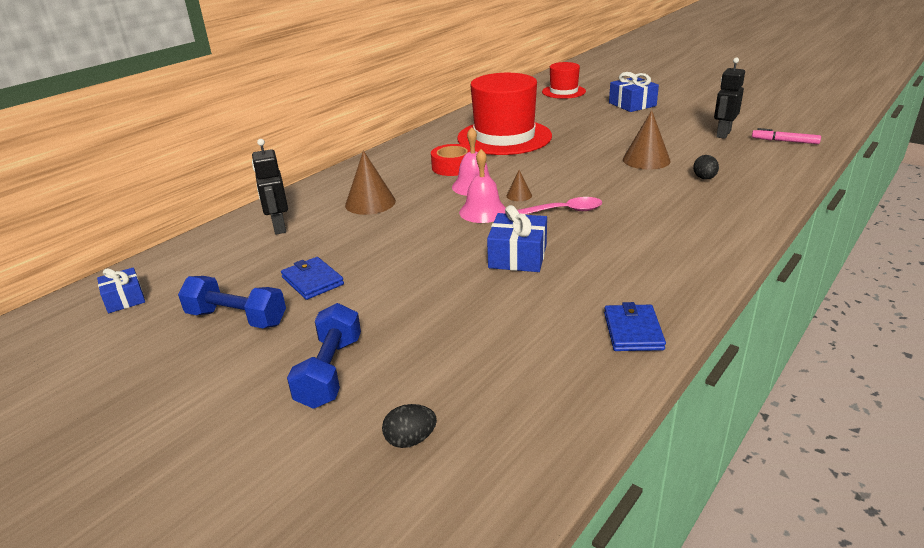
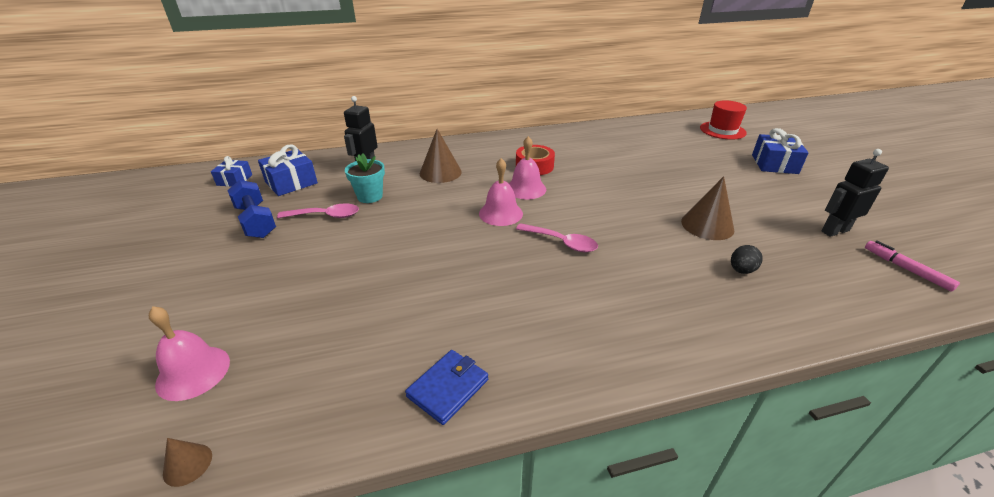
camera: 35 degrees right, 5 degrees up
blue wallet [281,257,344,300] -> pink spoon [277,203,359,218]
blue dumbbell [287,303,361,409] -> none
black egg [382,404,437,448] -> pink bell [149,306,230,401]
red hat [457,73,552,155] -> none
blue gift [487,205,547,272] -> blue gift moved to [258,144,318,196]
brown cone [507,170,532,201] -> brown cone moved to [163,438,212,487]
none -> turquoise flower pot [345,153,385,203]

